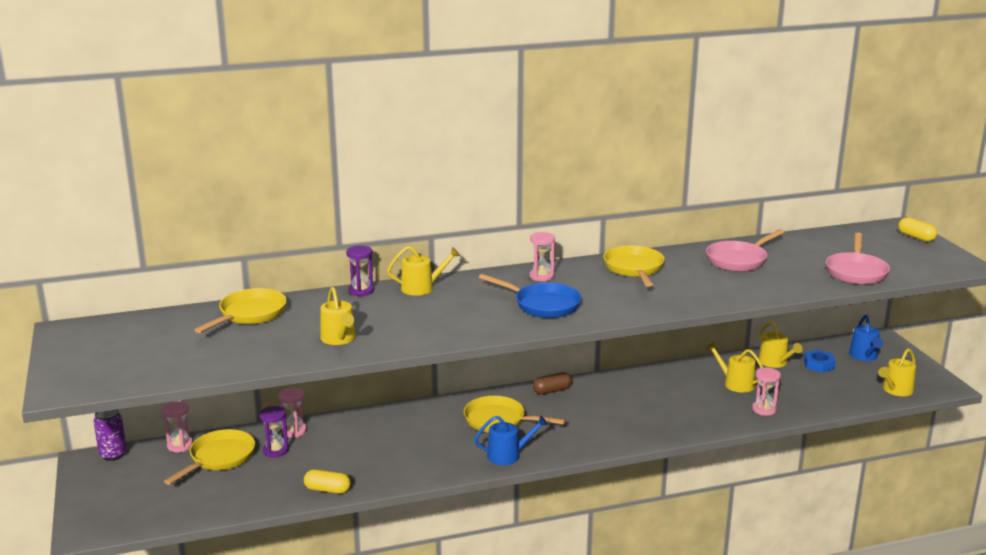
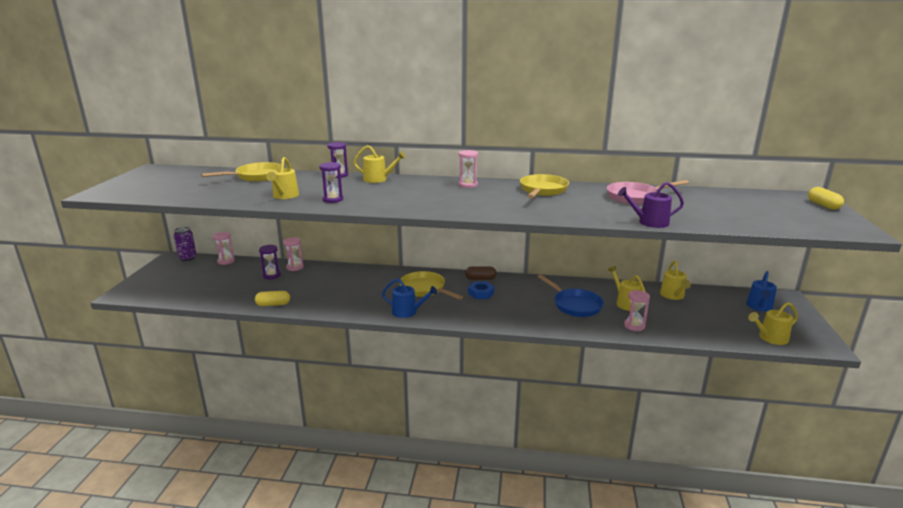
camera: 25 degrees right, 0 degrees up
yellow pan [164,429,255,485] -> none
yellow capsule [304,469,351,494] -> yellow capsule turned 45 degrees counterclockwise [255,291,290,306]
blue pan [479,274,582,318] -> blue pan moved to [537,274,604,317]
blue nut [804,350,836,373] -> blue nut moved to [468,282,494,299]
pink pan [826,232,890,285] -> none
none -> purple hourglass [319,162,343,203]
none -> purple watering can [618,182,684,228]

